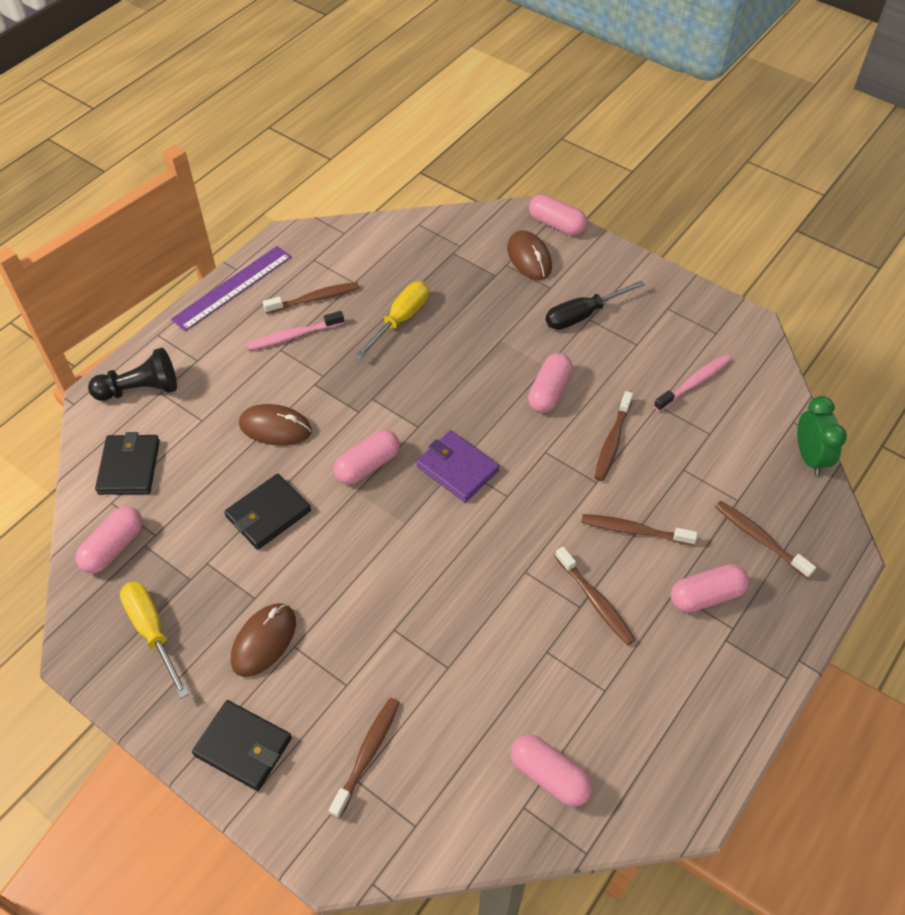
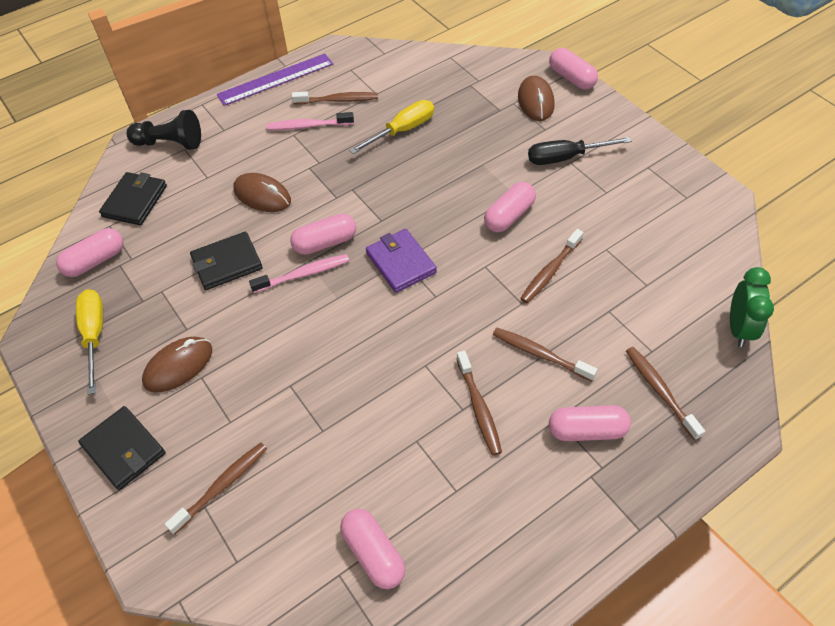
camera: 20 degrees right, 0 degrees up
pink toothbrush [654,354,731,412] -> pink toothbrush moved to [249,254,349,293]

